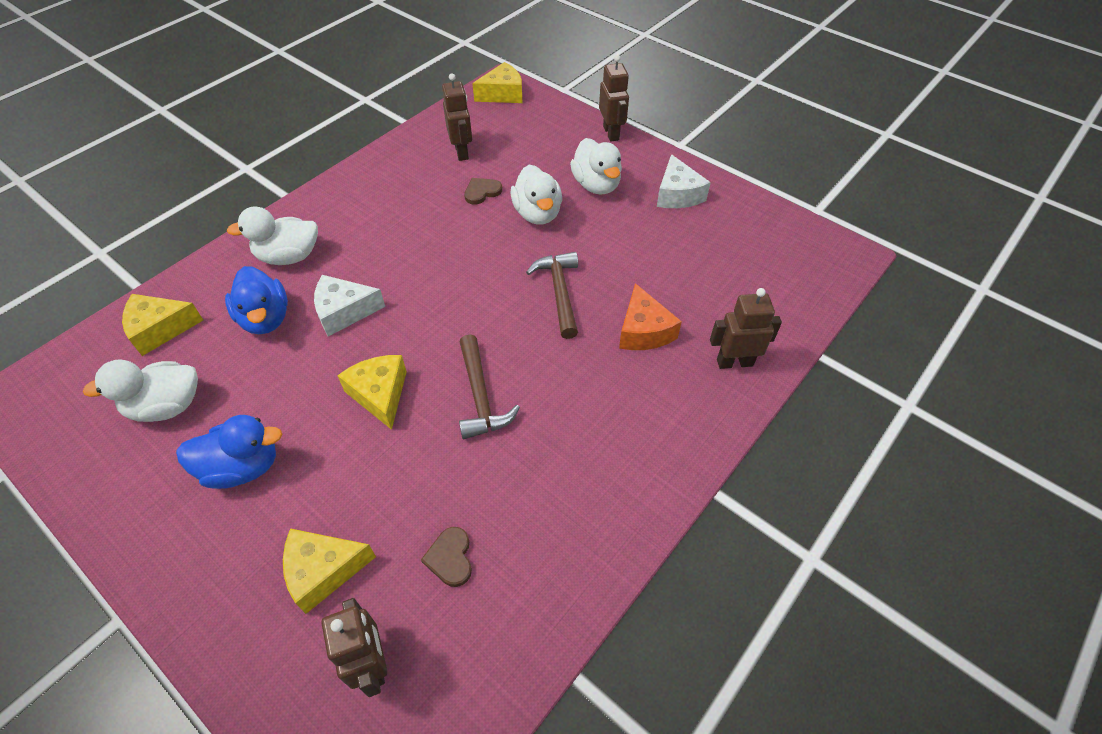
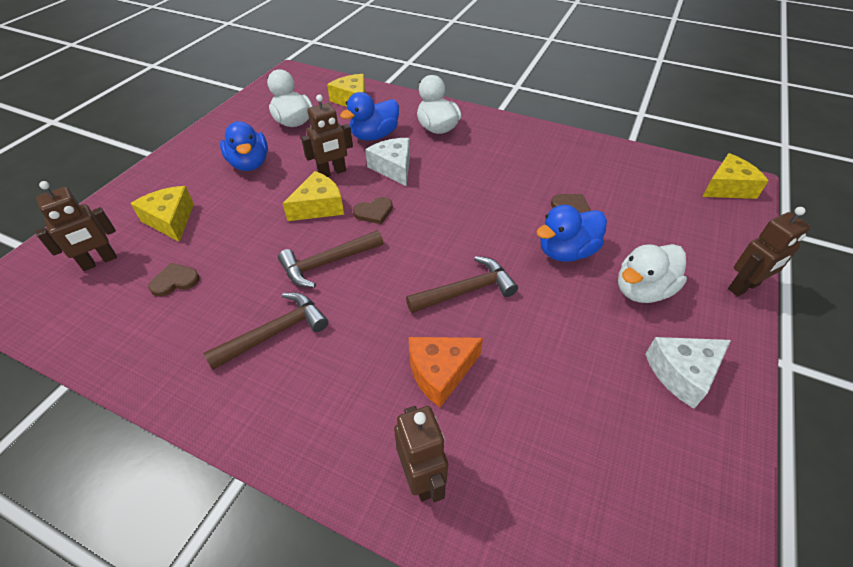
camera: 75 degrees right, 5 degrees down
brown robot [442,73,472,161] -> brown robot moved to [301,95,353,177]
yellow cheese [472,62,522,103] -> yellow cheese turned 75 degrees counterclockwise [702,153,768,199]
white duck [510,165,562,225] -> blue duck [536,205,607,262]
none -> brown hammer [203,292,328,370]
none -> brown heart [353,197,393,224]

